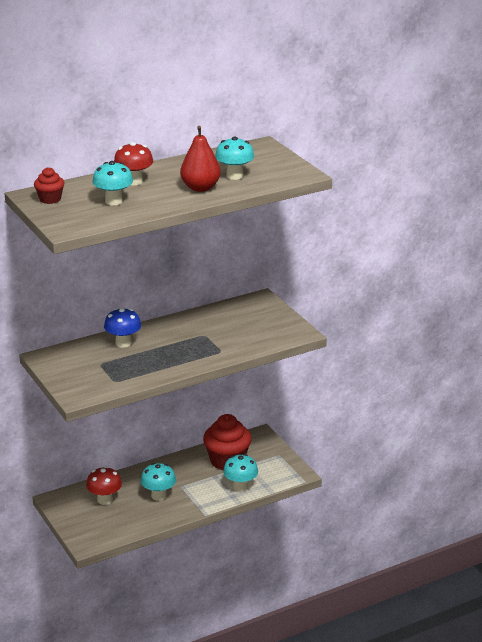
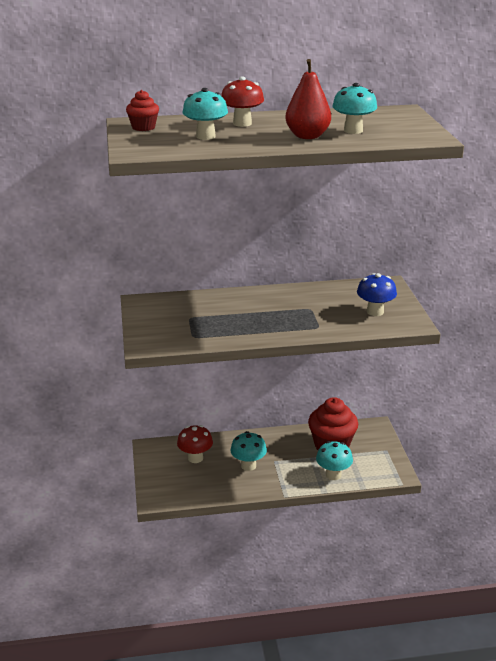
camera: 20 degrees right, 0 degrees up
blue mushroom [104,308,141,348] -> blue mushroom moved to [357,273,397,316]

